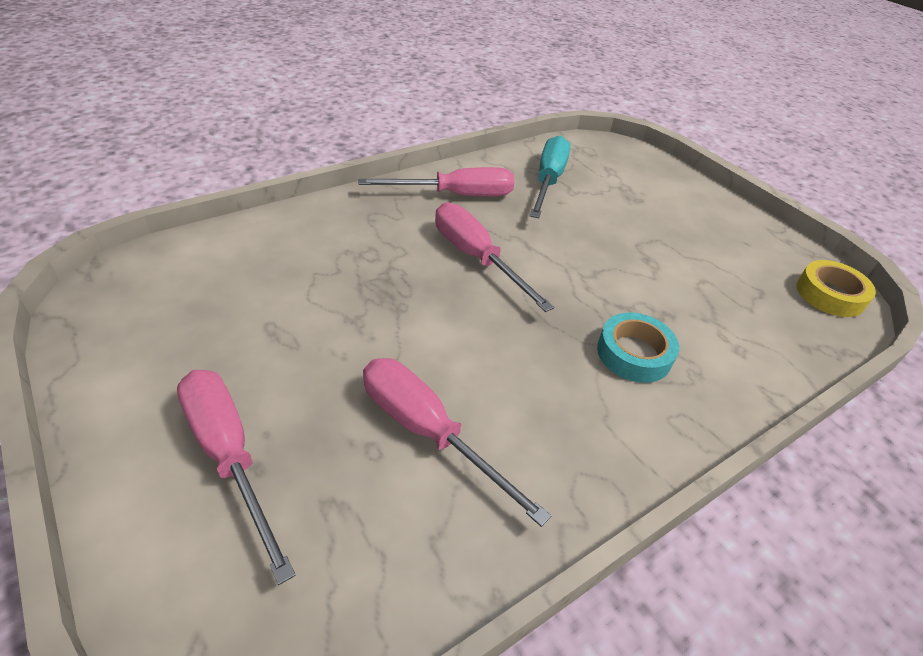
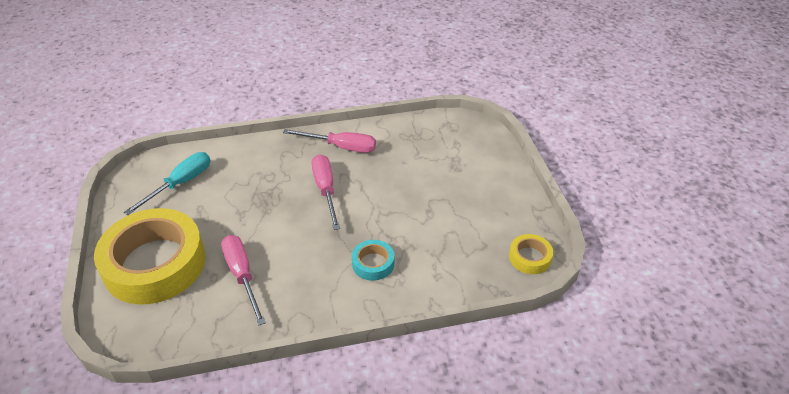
camera: 25 degrees right, 0 degrees up
pink screwdriver [177,370,296,585] -> yellow tape [94,208,206,305]
turquoise screwdriver [530,135,571,218] -> turquoise screwdriver moved to [124,152,210,215]

